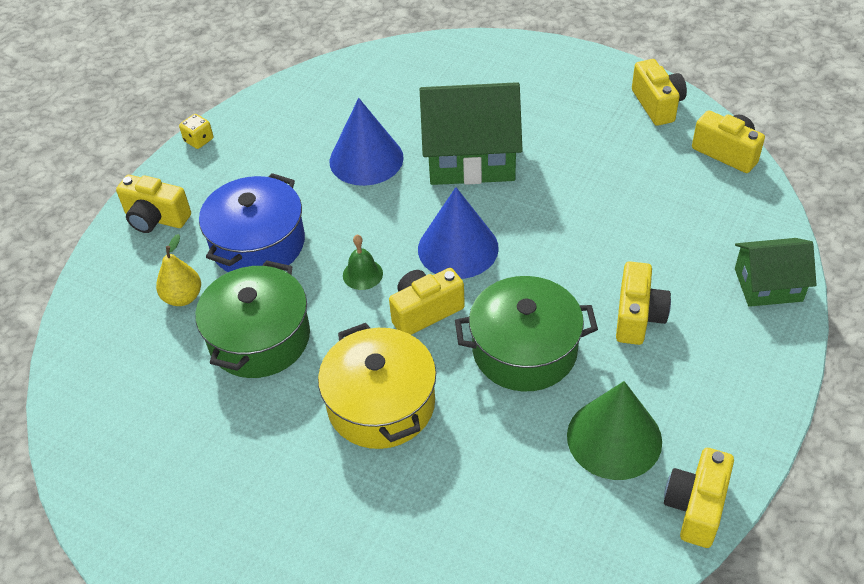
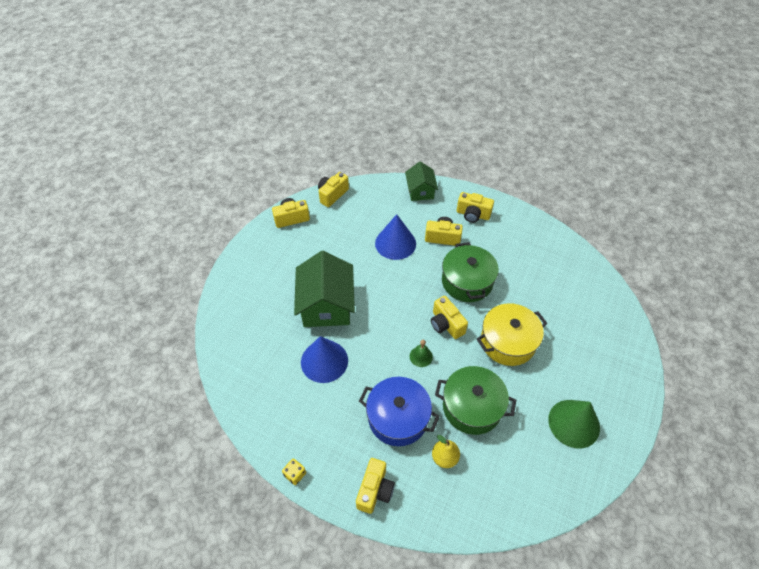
camera: 95 degrees left, 5 degrees up
blue cone [418,187,499,279] -> blue cone moved to [375,214,416,260]
green cone [567,381,662,480] -> green cone moved to [548,400,600,448]
yellow camera [664,448,734,548] -> yellow camera moved to [457,192,494,223]

